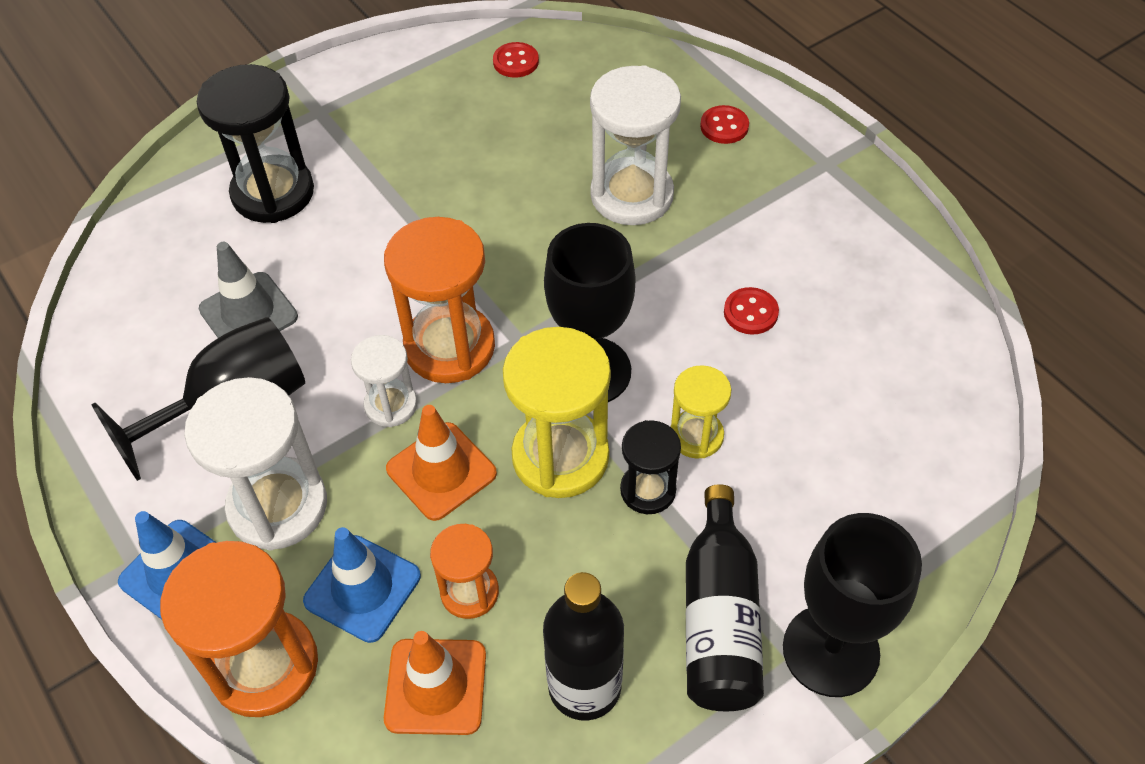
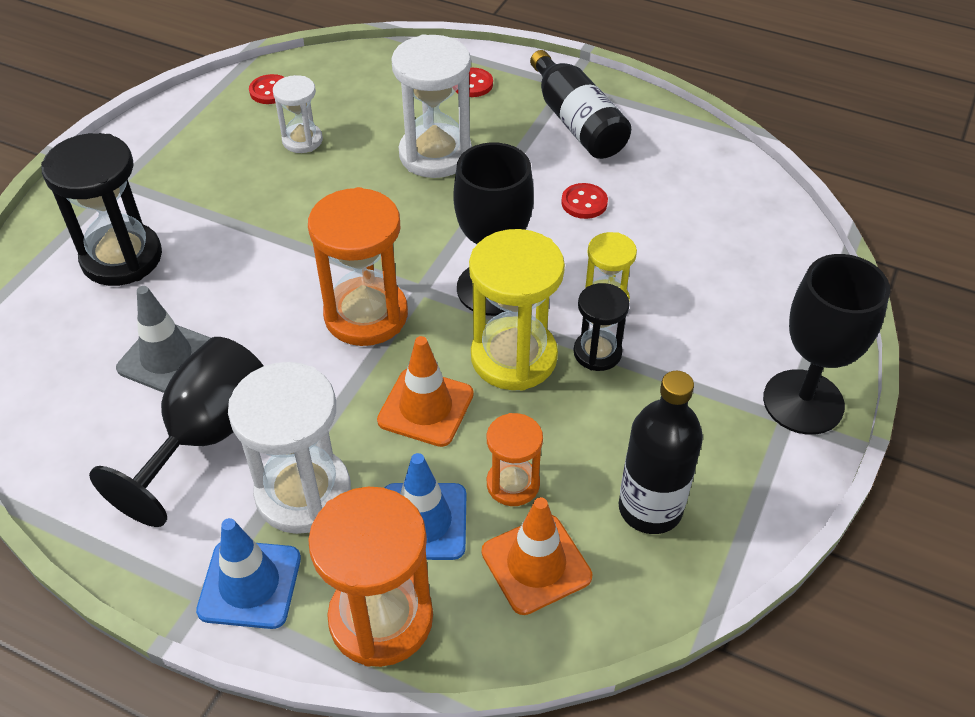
camera: 30 degrees left, 5 degrees down
white hourglass [351,335,417,427] -> white hourglass moved to [273,75,323,153]
black bottle [686,484,764,711] -> black bottle moved to [530,50,631,159]

